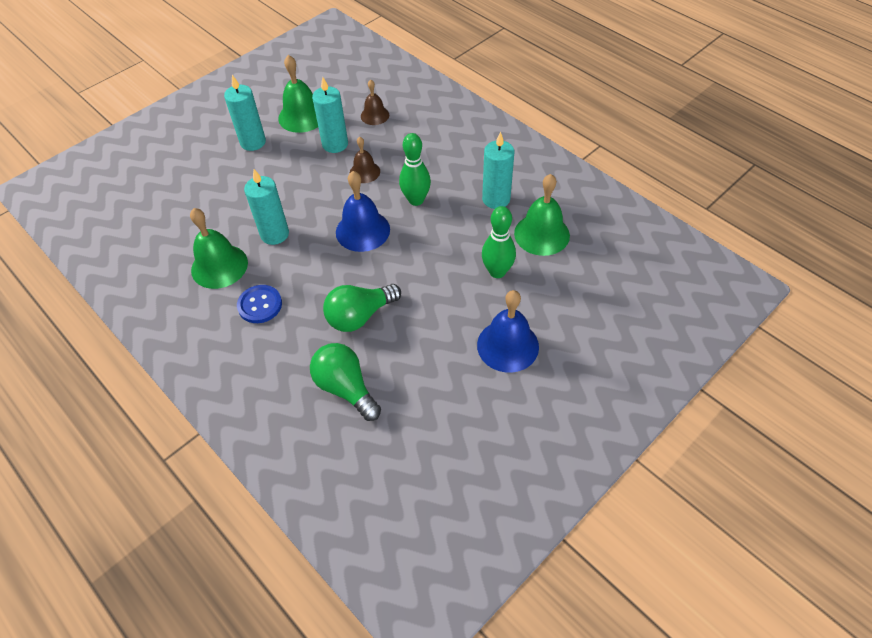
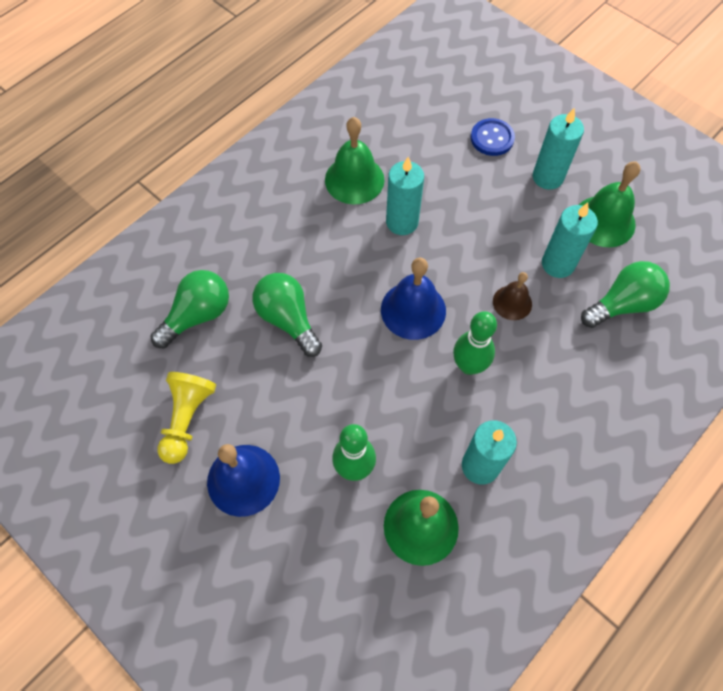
camera: 85 degrees right, 10 degrees up
blue button [237,285,282,323] -> blue button moved to [471,118,515,156]
brown bell [361,79,389,125] -> green light bulb [581,261,670,328]
none -> yellow pawn [157,372,216,464]

